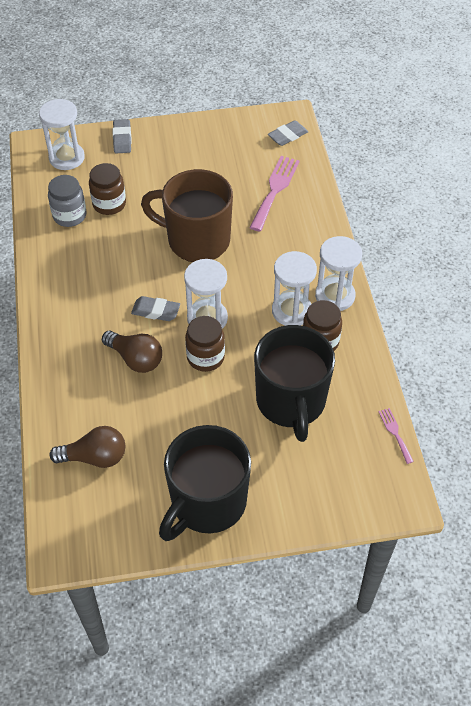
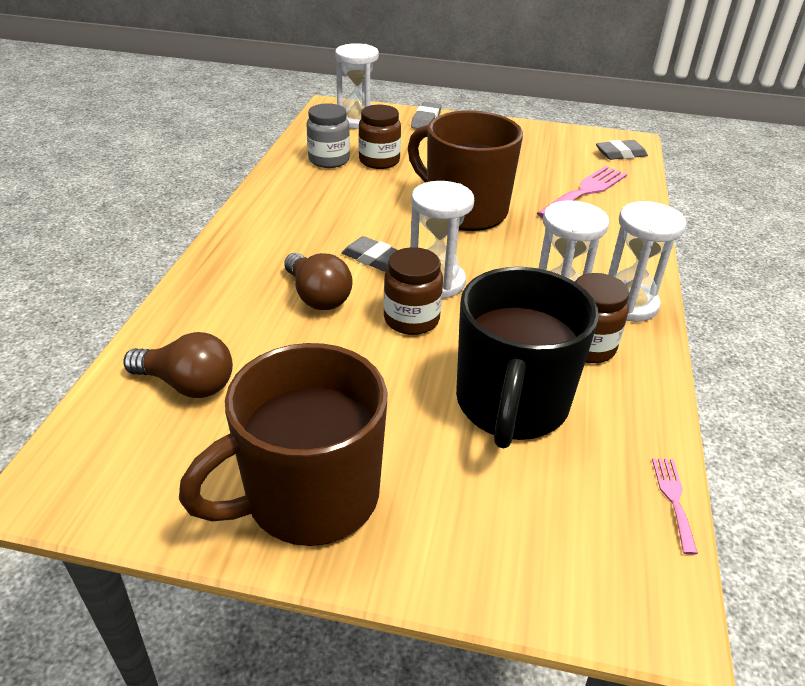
camera: 20 degrees right, 15 degrees down
black mug [159,425,251,541] -> brown mug [179,343,387,546]

